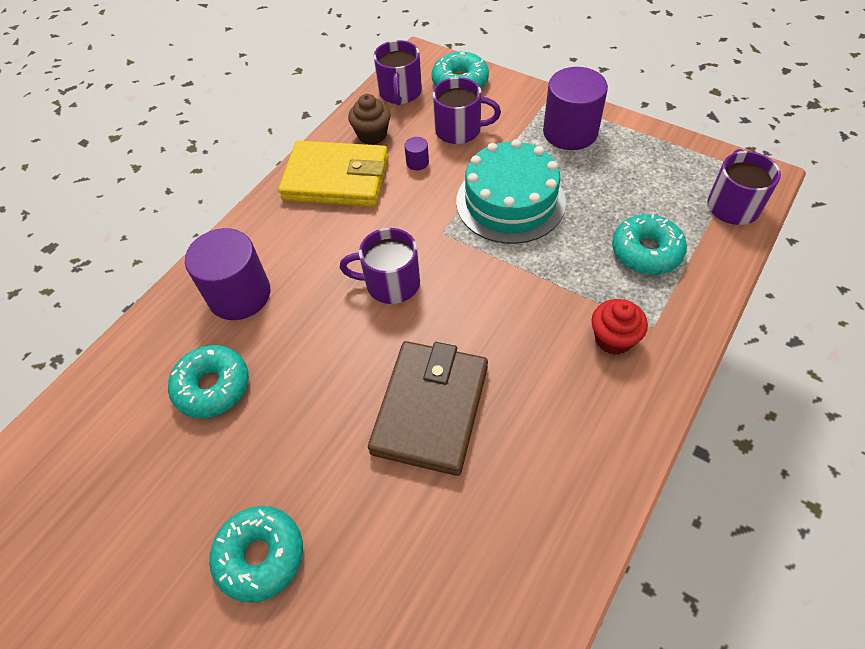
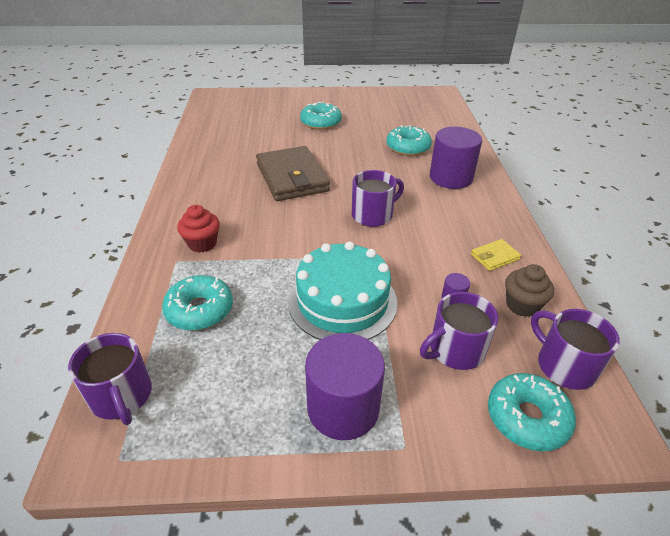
camera: 140 degrees right, 15 degrees down
yellow wallet [278,141,388,207] -> yellow wallet [471,239,521,271], size x0.44

